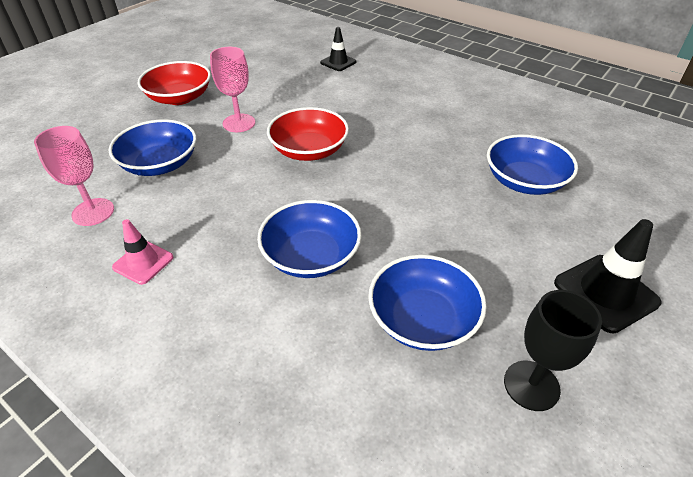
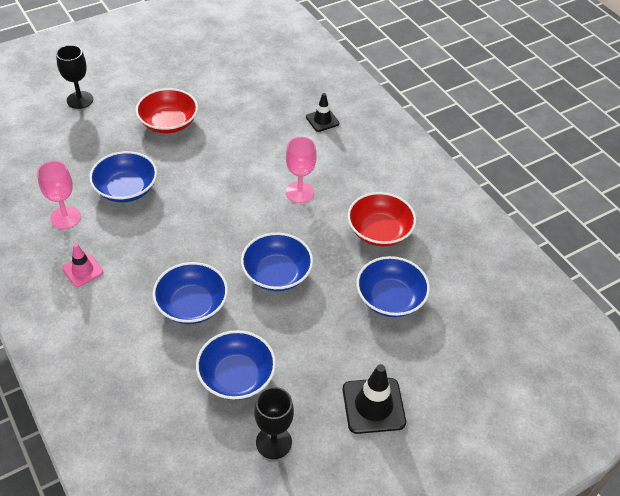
camera: 20 degrees right, 5 degrees up
pink goblet [210,47,255,132] -> pink goblet moved to [286,137,317,203]
red bowl [267,107,349,161] -> red bowl moved to [348,192,416,246]
none -> black goblet [56,45,93,109]
none -> blue bowl [241,233,313,291]

